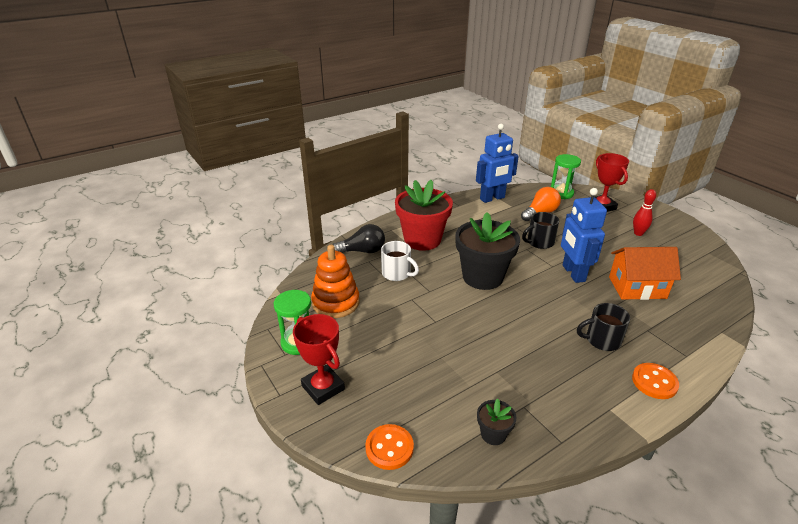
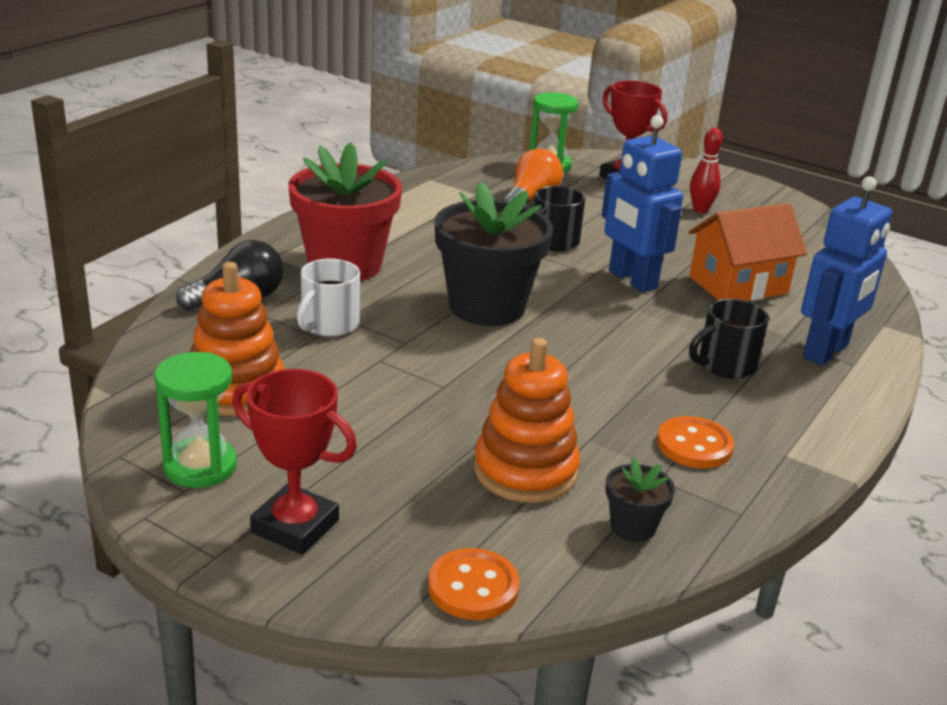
camera: 25 degrees left, 5 degrees down
white mug [381,241,419,281] -> white mug turned 105 degrees clockwise [297,258,360,337]
blue robot [476,124,519,203] -> blue robot moved to [801,176,892,365]
orange button [632,363,679,399] -> orange button moved to [657,416,734,468]
none -> orange stacking toy [474,338,580,503]

